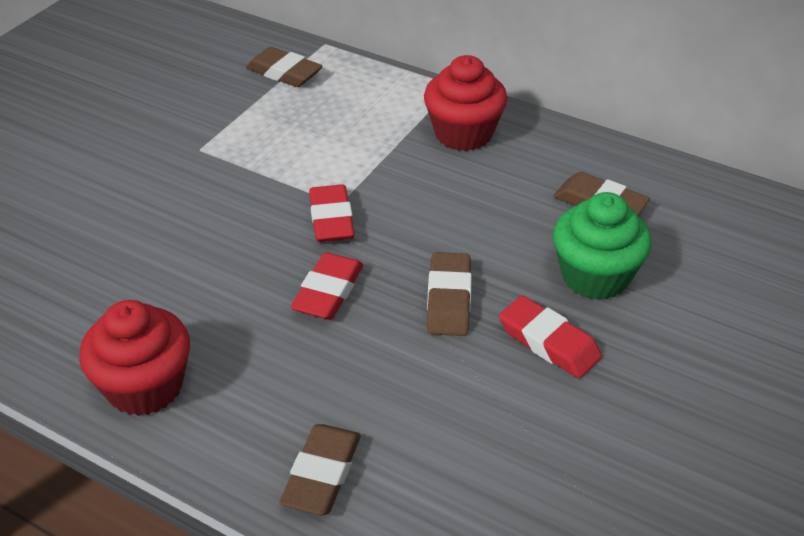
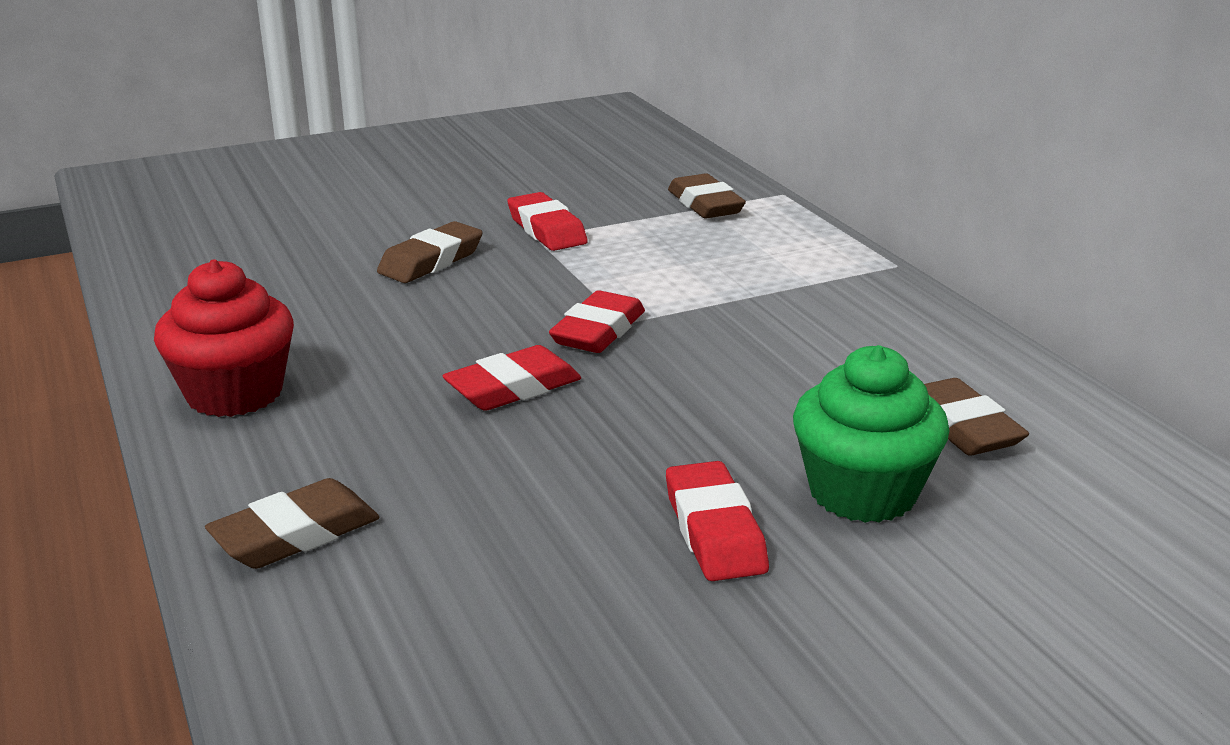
camera: 35 degrees right, 15 degrees down
red cupcake [424,55,507,151] -> none
brown eraser [427,252,472,336] -> brown eraser moved to [377,221,483,283]
none -> red eraser [507,192,588,251]

